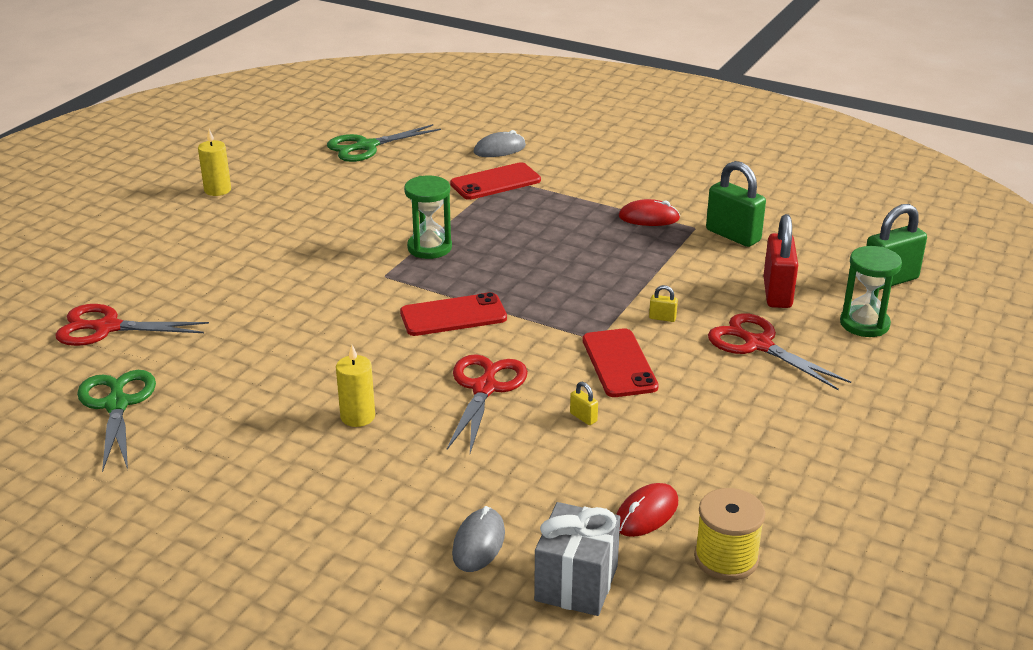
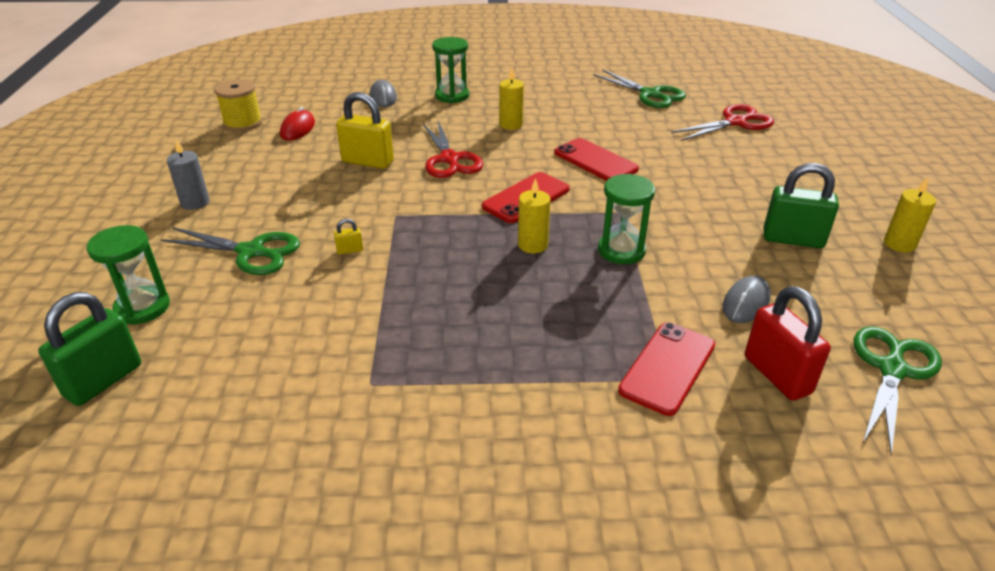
camera: 150 degrees right, 5 degrees up
grey mouse [473,130,526,157] -> grey mouse moved to [723,276,771,323]
grey gift [534,502,620,616] -> none
yellow padlock [570,382,598,425] -> yellow padlock [336,92,394,169], size x2.33
red phone [583,328,659,397] -> red phone moved to [554,138,639,181]
red mouse [619,199,680,226] -> none
green padlock [706,161,766,247] -> green padlock moved to [763,163,839,248]
red scissors [708,313,851,390] -> green scissors [161,227,300,275]
red padlock [763,214,798,308] -> red padlock moved to [745,286,831,401]
none -> grey candle [167,139,209,210]
none -> green hourglass [432,37,469,103]
none -> yellow candle [518,178,551,253]

